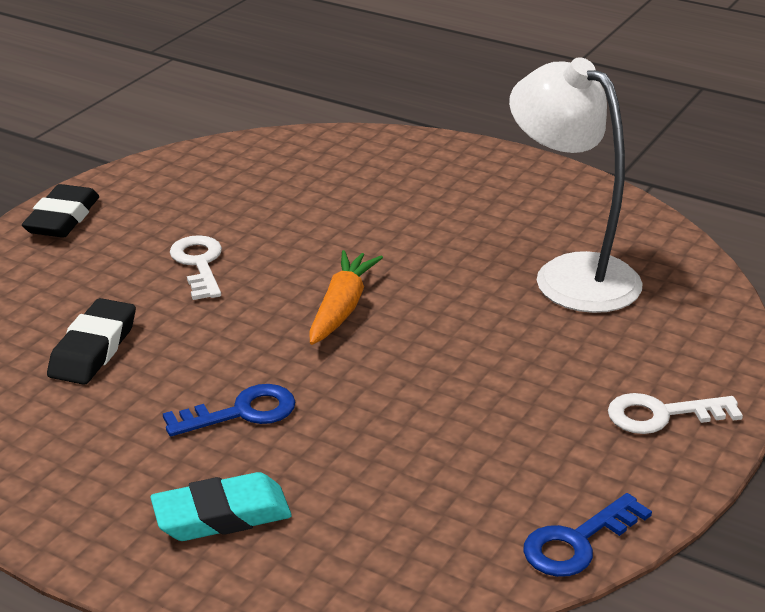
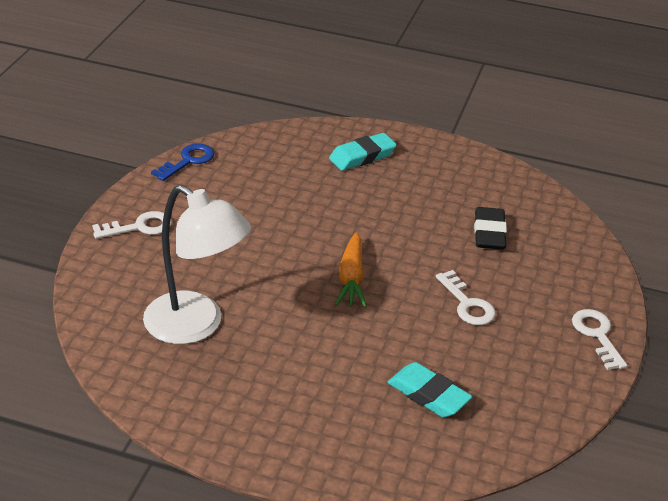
camera: 165 degrees right, 5 degrees up
black eraser [22,184,99,238] -> white key [572,309,627,370]
blue key [163,384,295,436] -> none
none -> turquoise eraser [388,362,472,418]

